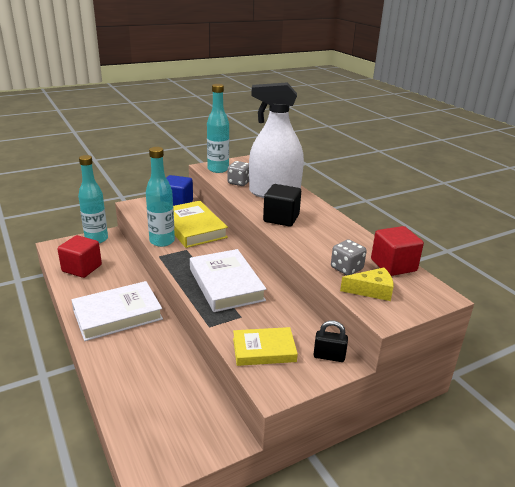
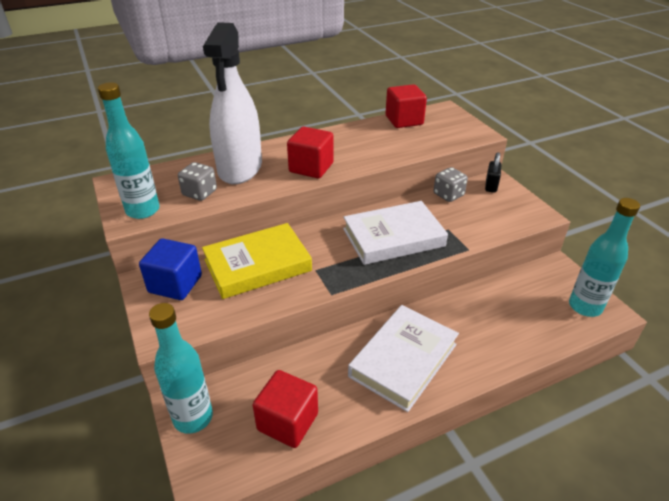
camera: 85 degrees left, 10 degrees up
white book [72,281,163,341] -> white book turned 60 degrees clockwise [348,305,459,412]
turquoise bottle [146,147,175,247] -> turquoise bottle moved to [569,198,640,317]
yellow book [233,327,298,366] -> none
black cube [263,184,301,227] -> red cube [287,127,334,178]
grey dice [331,239,367,275] -> grey dice moved to [433,167,468,202]
yellow cheese [340,267,394,301] -> none

